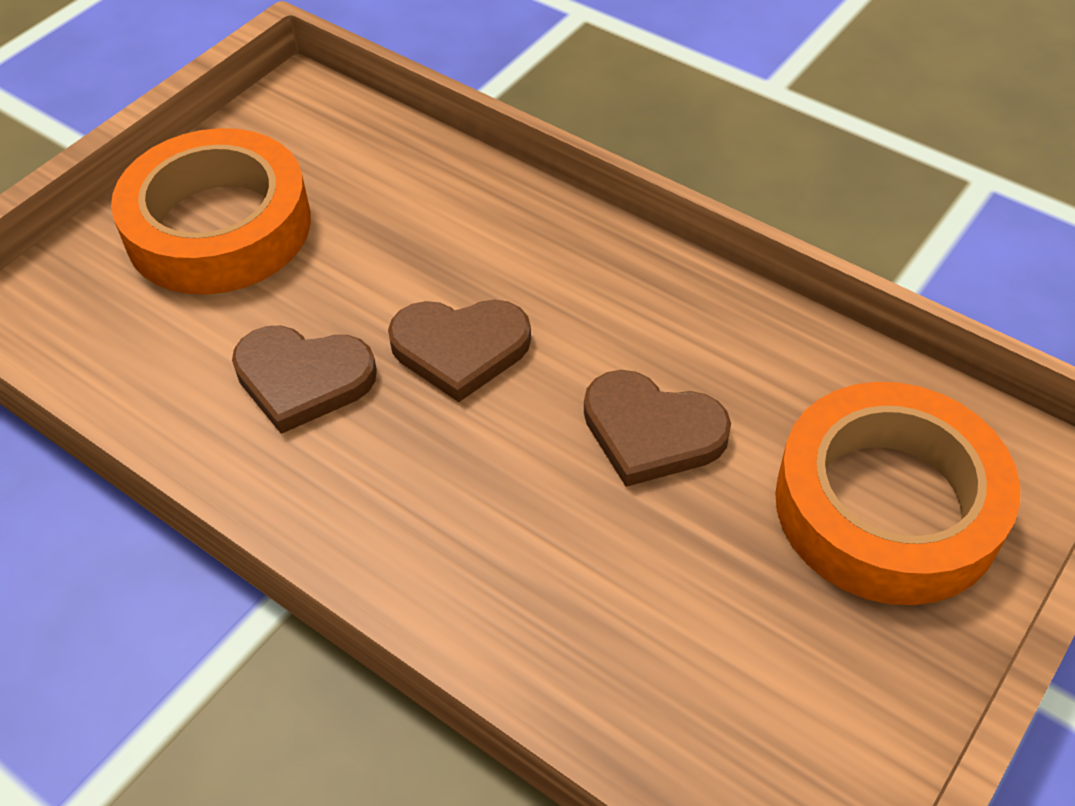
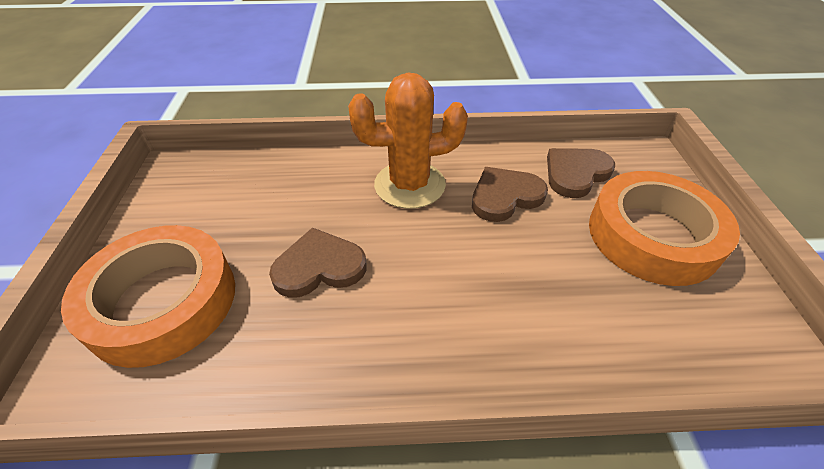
camera: 140 degrees right, 5 degrees down
brown heart [388,299,531,402] -> brown heart moved to [547,148,615,198]
none -> orange cactus [348,73,468,209]

